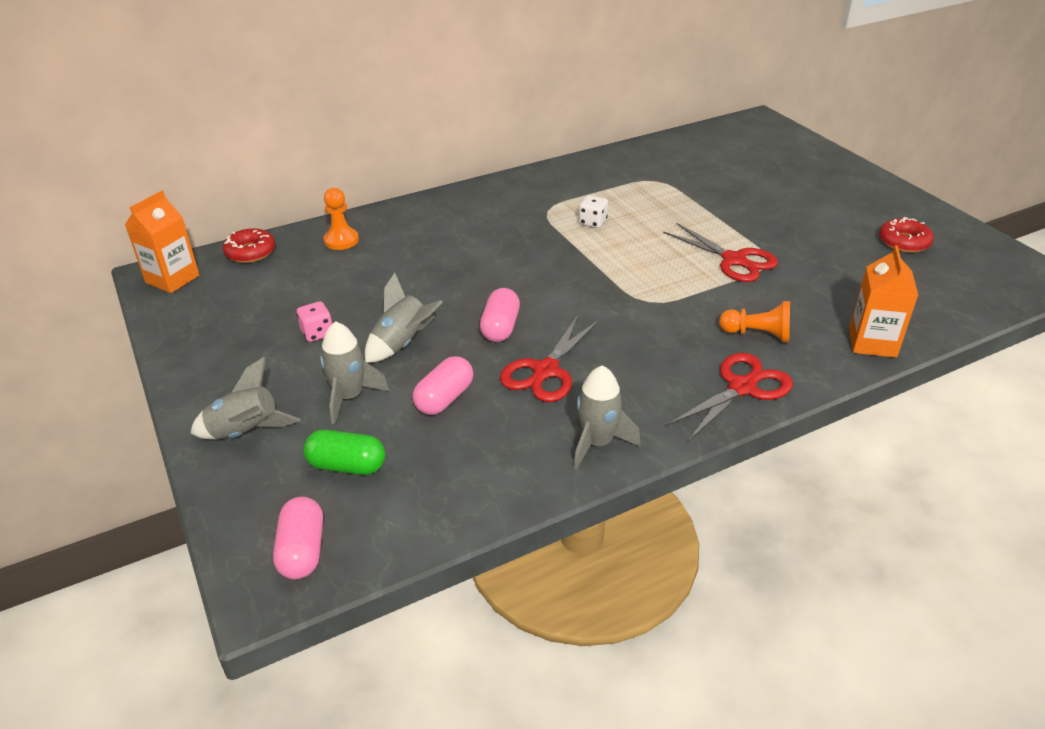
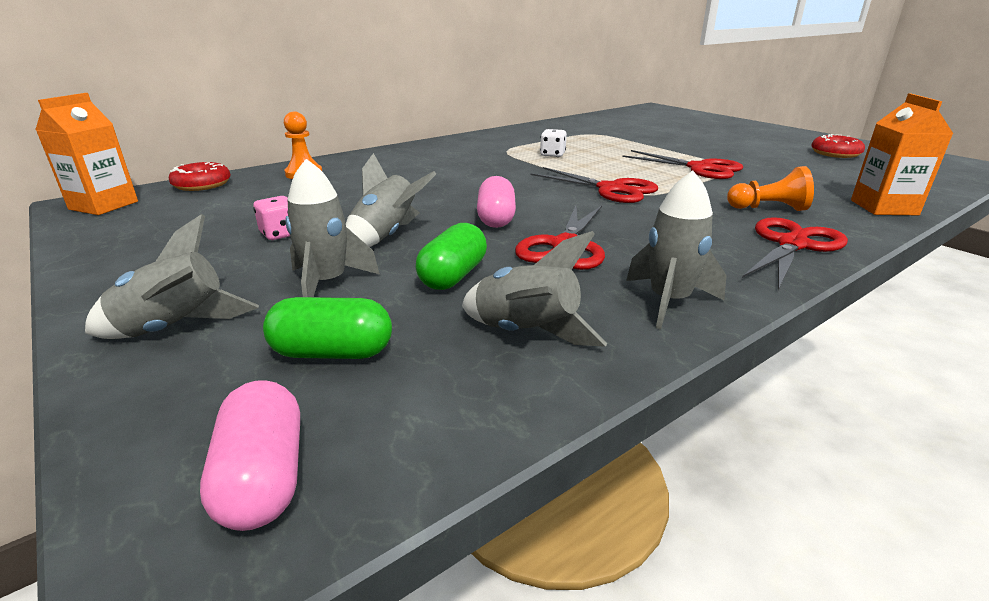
camera: 10 degrees left, 10 degrees down
pink capsule [413,356,473,415] -> green capsule [416,223,487,290]
none -> grey rocket [462,231,607,347]
none -> red scissors [531,167,658,203]

